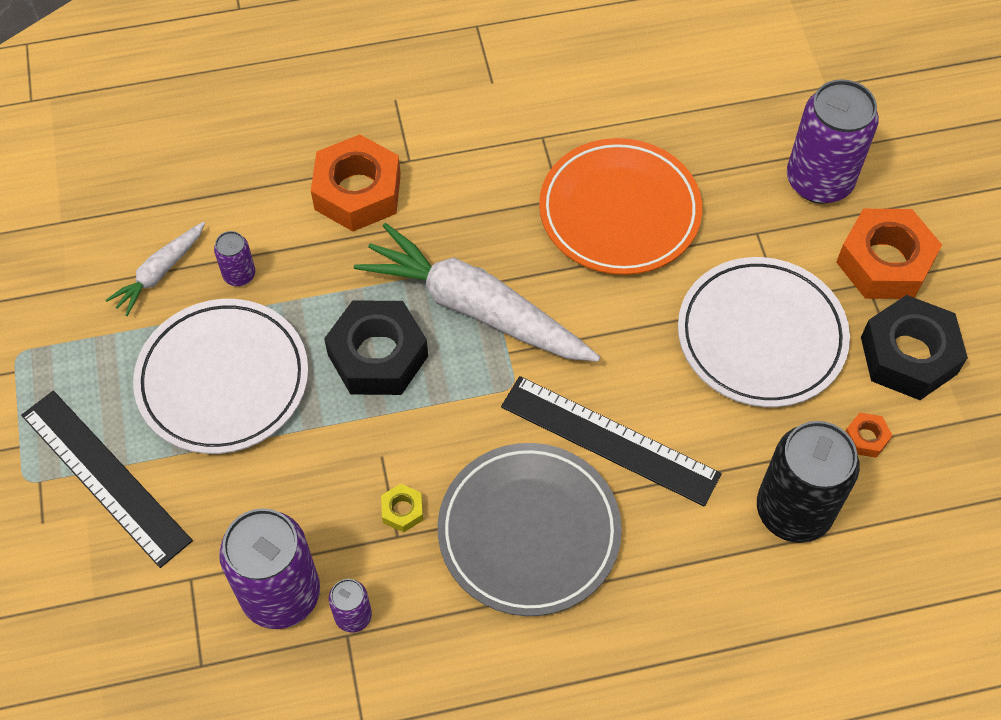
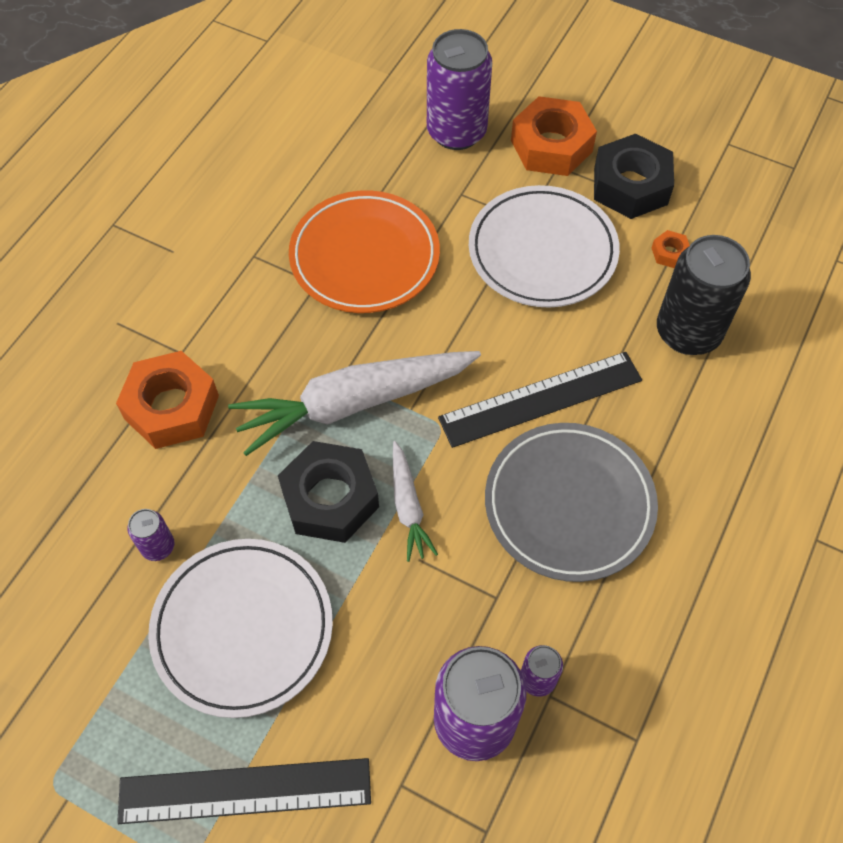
camera: 50 degrees left, 0 degrees up
white carrot [106,222,205,316] -> white carrot moved to [393,441,438,562]
yellow nut [381,484,423,533] -> none

